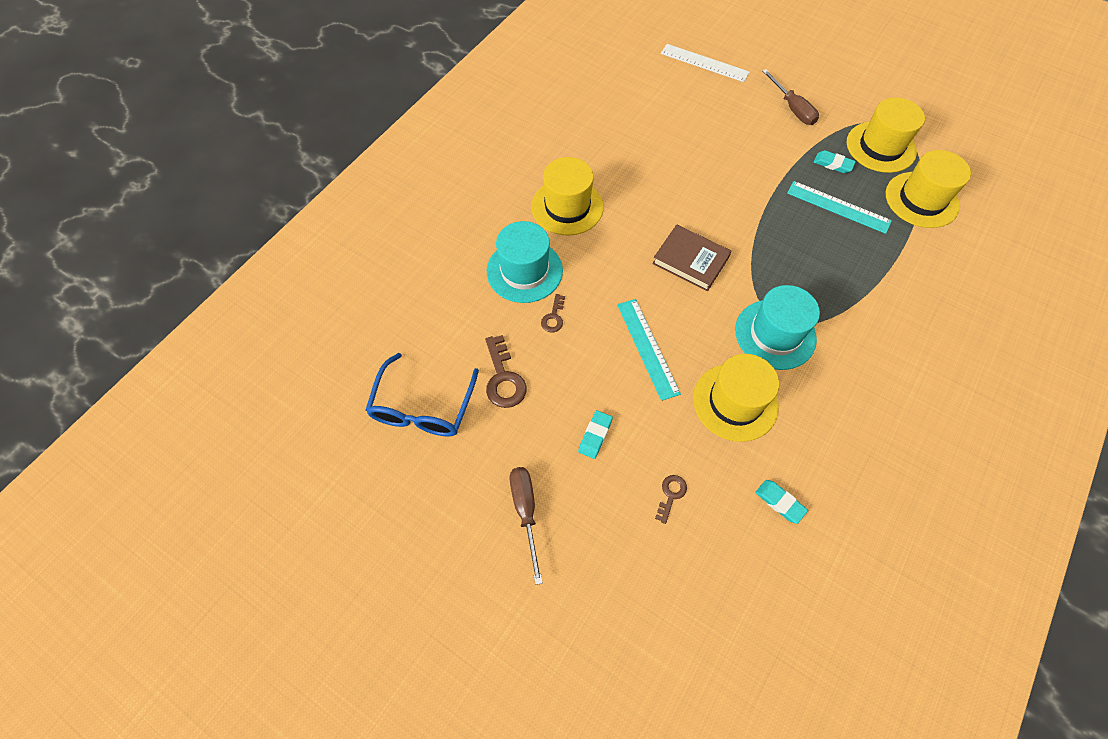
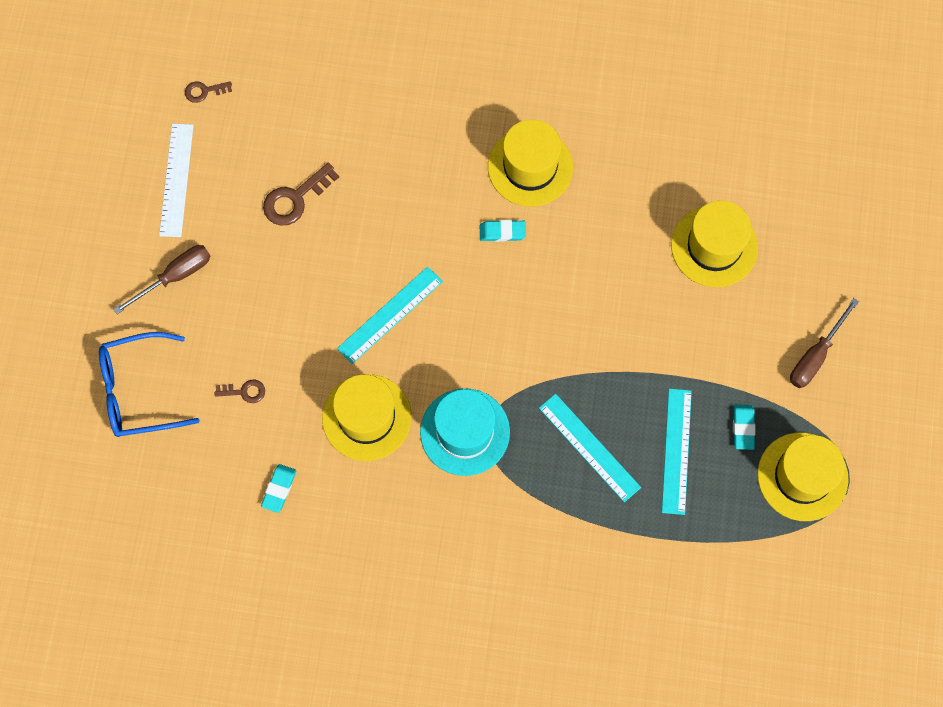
camera: 65 degrees right, 10 degrees up
blue glasses [366,353,479,437] -> blue glasses moved to [99,332,200,437]
turquoise hat [487,221,563,303] -> none
brown key [541,294,565,332] -> brown key moved to [185,81,232,103]
turquoise eraser [578,410,613,459] -> turquoise eraser moved to [480,220,526,242]
brown book [652,225,732,292] -> none
white ruler [661,44,750,82] -> white ruler moved to [159,124,194,237]
yellow hat [886,150,971,228] -> yellow hat moved to [671,200,758,287]
none -> turquoise ruler [539,394,641,502]

